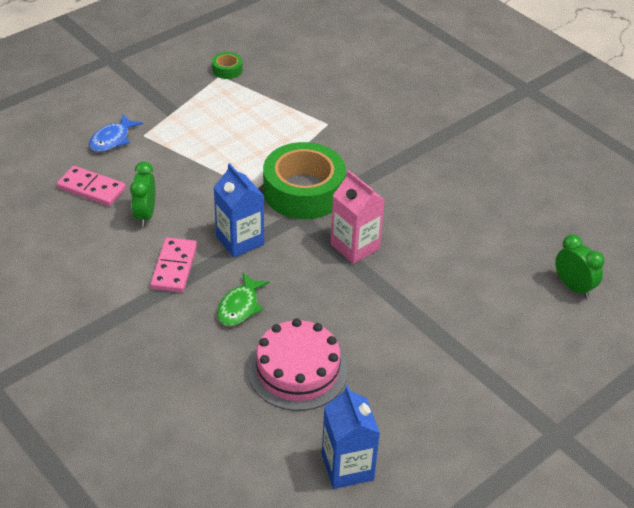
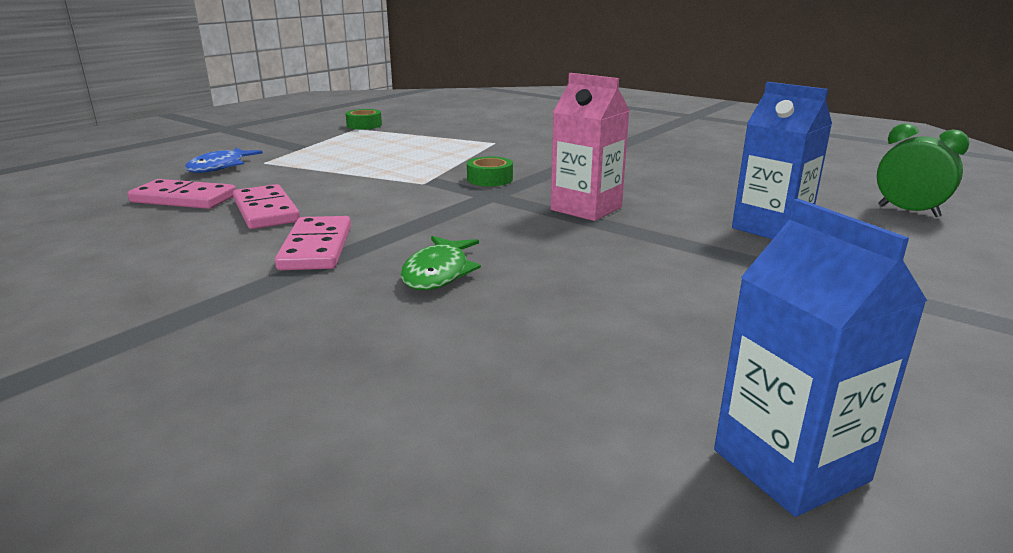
camera: 10 degrees left, 20 degrees down
green clock [130,162,155,227] -> pink domino [233,184,300,229]
blue carton [213,163,264,257] -> blue carton moved to [732,82,832,239]
pink cake [248,319,348,411] -> none
green tape [263,142,346,219] -> green tape [467,157,513,186], size x0.42

